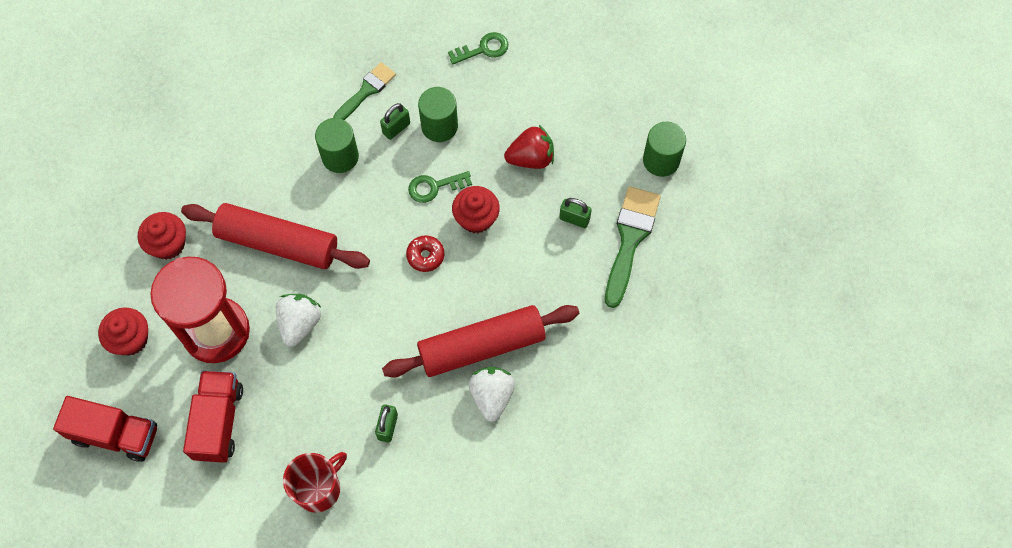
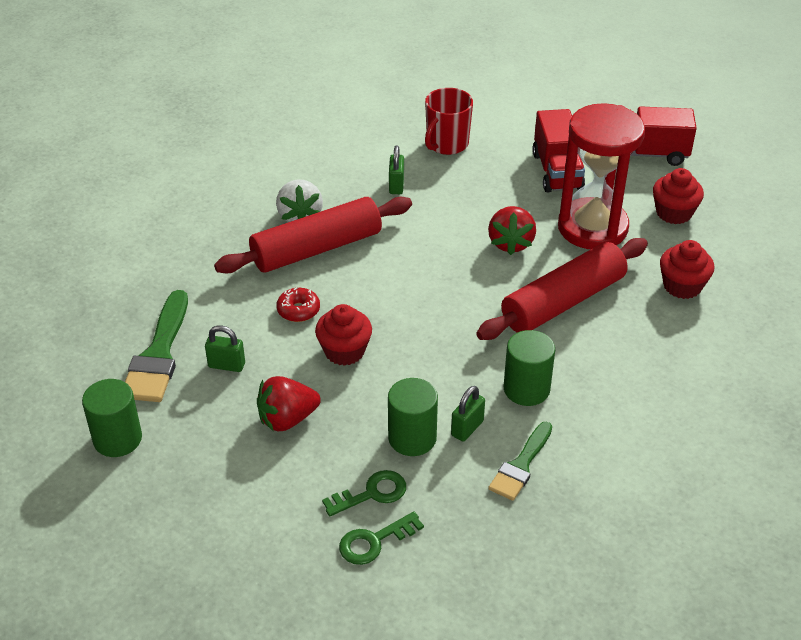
camera: 170 degrees right, 25 degrees down
red rolling pin [181,203,370,269] -> red rolling pin turned 45 degrees counterclockwise [476,238,648,340]
white strawberry [276,294,322,347] -> red strawberry [488,206,536,255]
red donut [406,235,444,272] -> red donut moved to [276,287,320,322]
green key [408,171,472,203] -> green key moved to [322,470,406,516]

